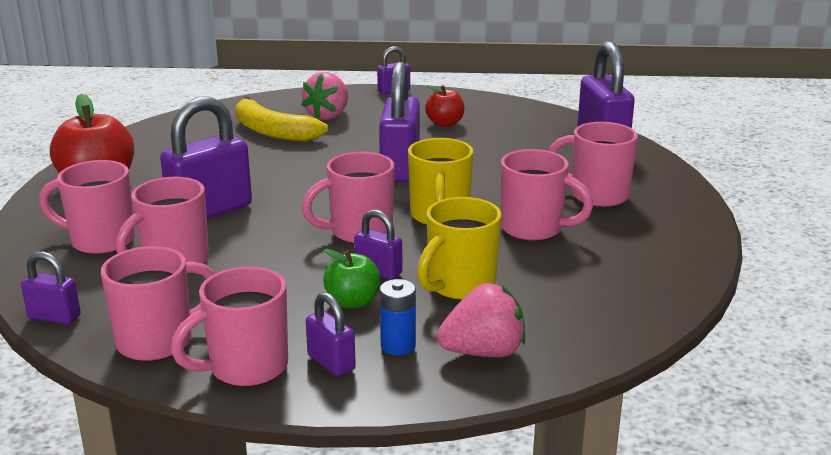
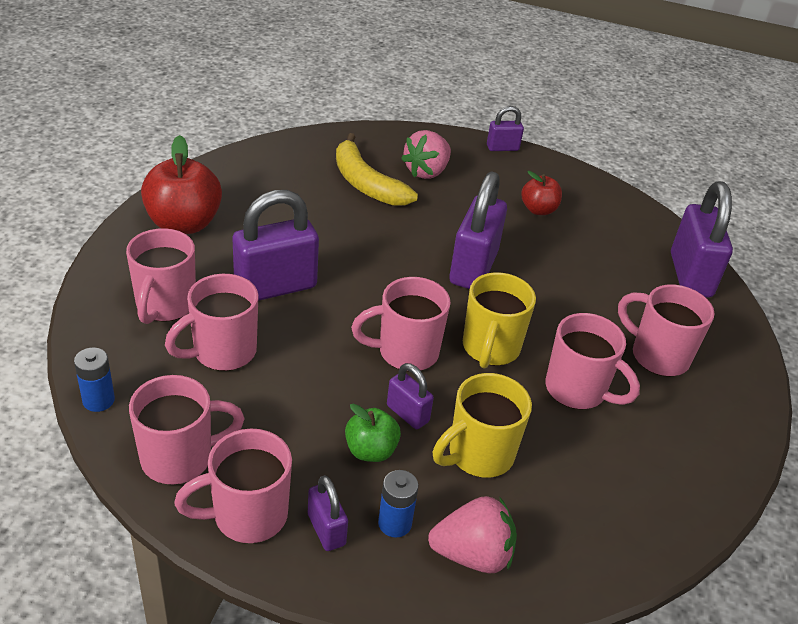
camera: 10 degrees right, 15 degrees up
purple padlock [21,251,81,324] -> blue battery [74,348,115,412]
pink mug [39,160,135,255] -> pink mug turned 105 degrees counterclockwise [126,228,196,324]

